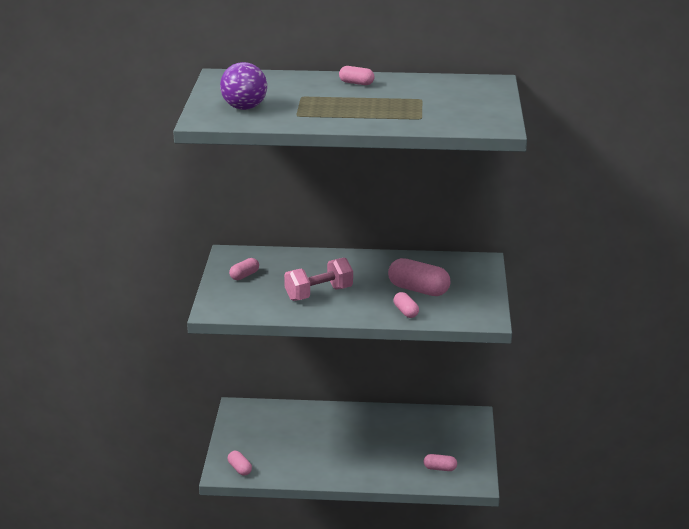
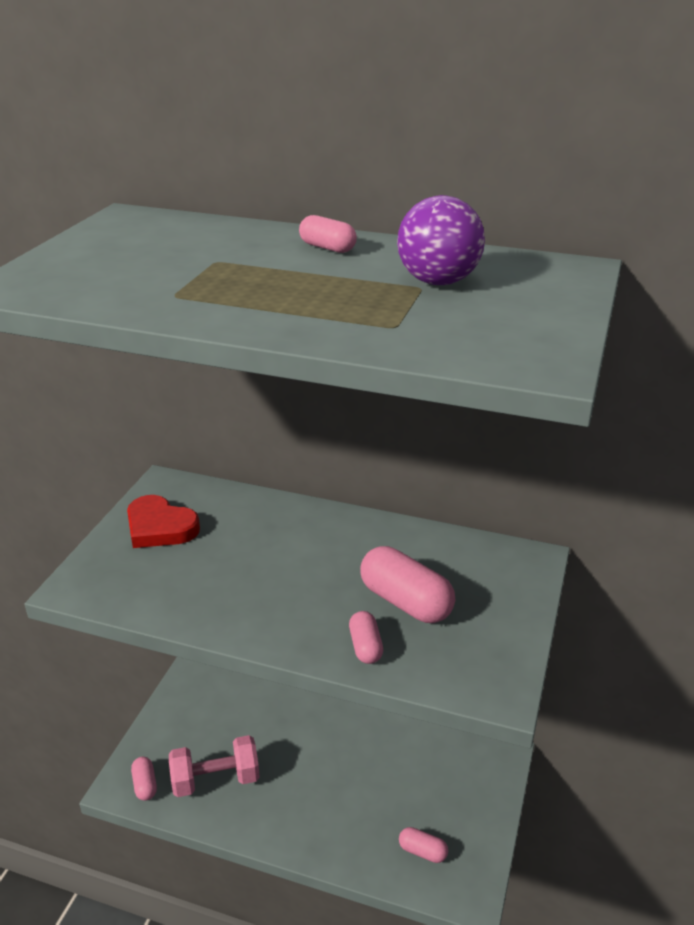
camera: 15 degrees right, 5 degrees up
purple ball [220,62,267,110] -> purple ball moved to [397,195,485,285]
pink capsule [229,258,259,280] -> red heart [127,495,200,548]
pink dumbbell [284,257,353,301] -> pink dumbbell moved to [169,735,260,797]

